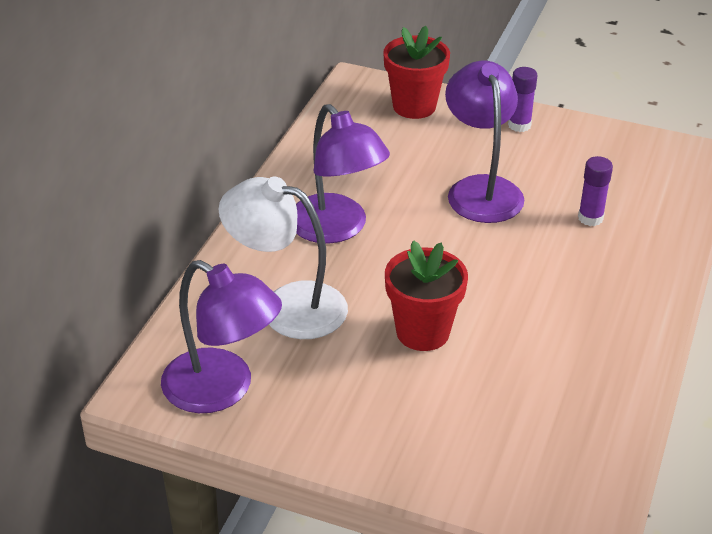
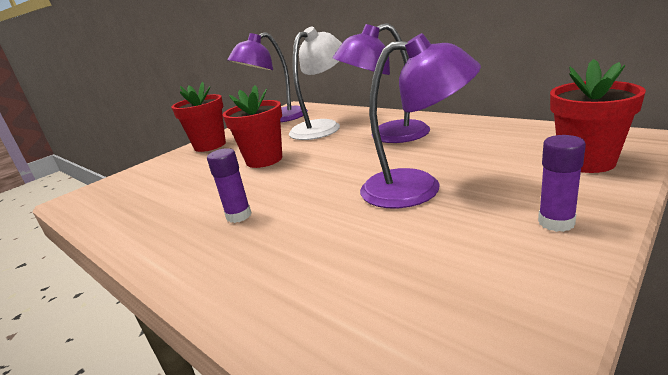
camera: 115 degrees right, 15 degrees down
purple glue stick [578,156,613,226] -> purple glue stick moved to [207,148,252,223]
none -> red flower pot [171,82,226,152]

